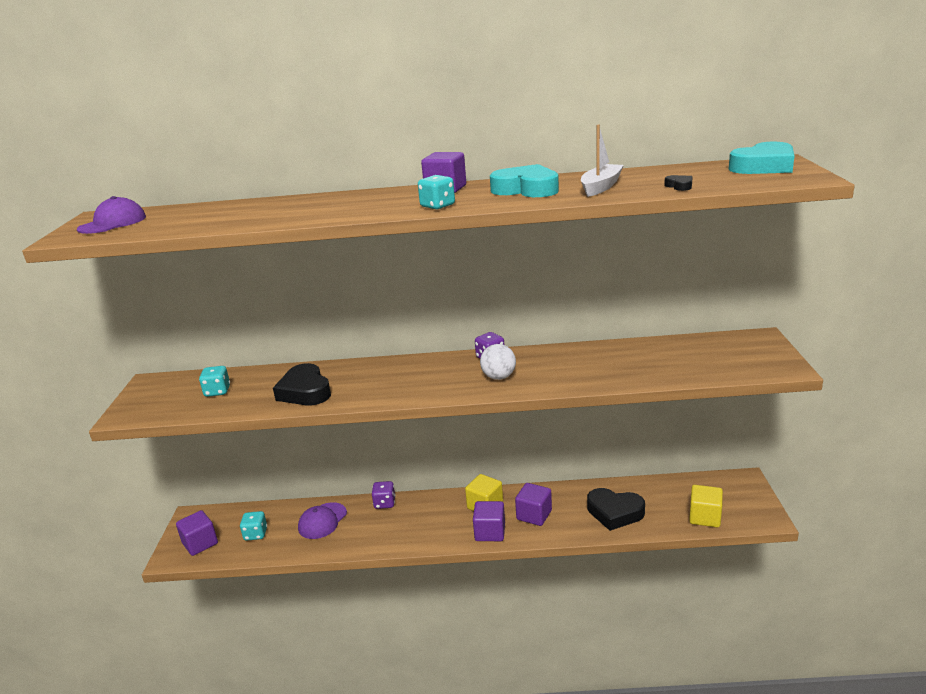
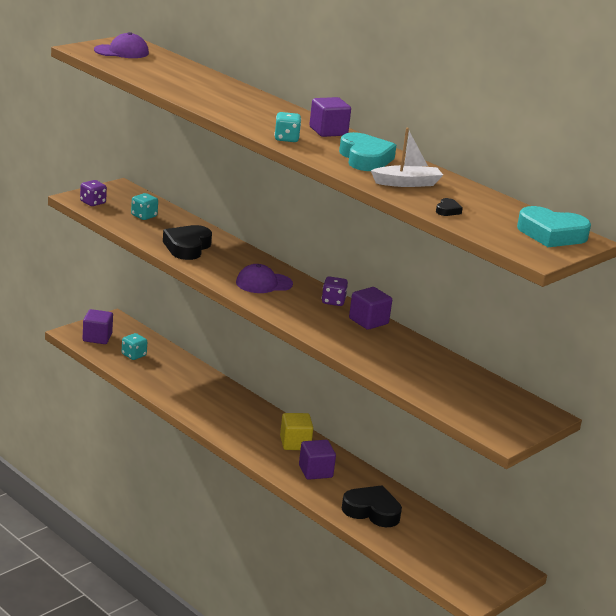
camera: 40 degrees right, 0 degrees up
purple cap [298,502,347,539] -> purple cap moved to [236,264,293,293]
purple dice [372,481,395,509] -> purple dice moved to [80,180,107,206]
purple cube [473,501,505,541] -> purple cube moved to [349,287,392,330]
white ball [480,344,516,380] -> none
black heart [587,488,645,531] -> black heart turned 135 degrees clockwise [341,485,402,527]
yellow cube [689,485,723,528] -> none

